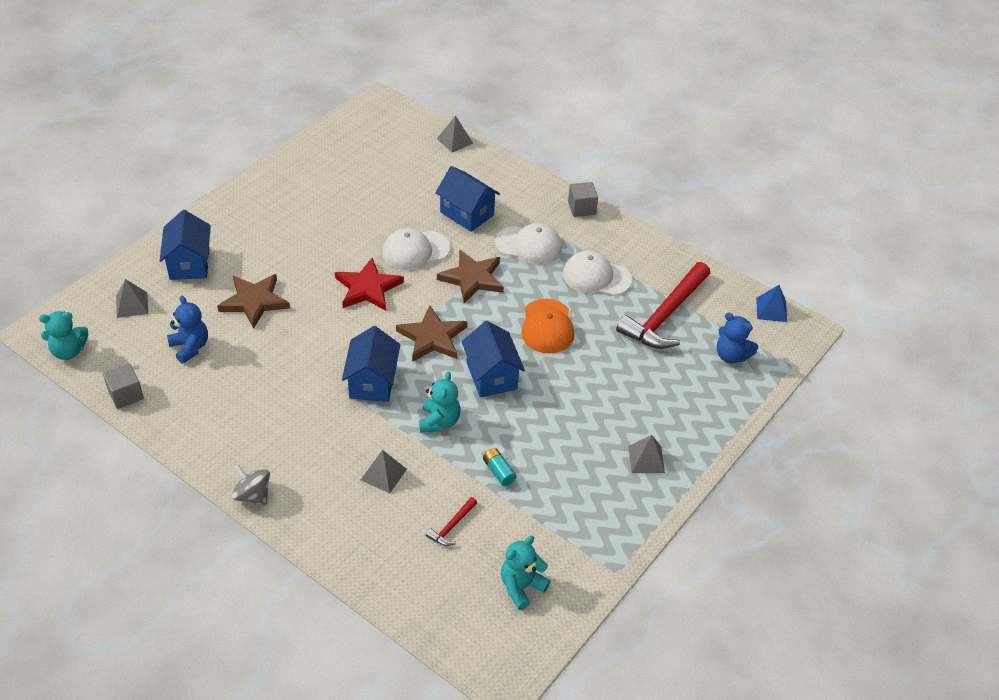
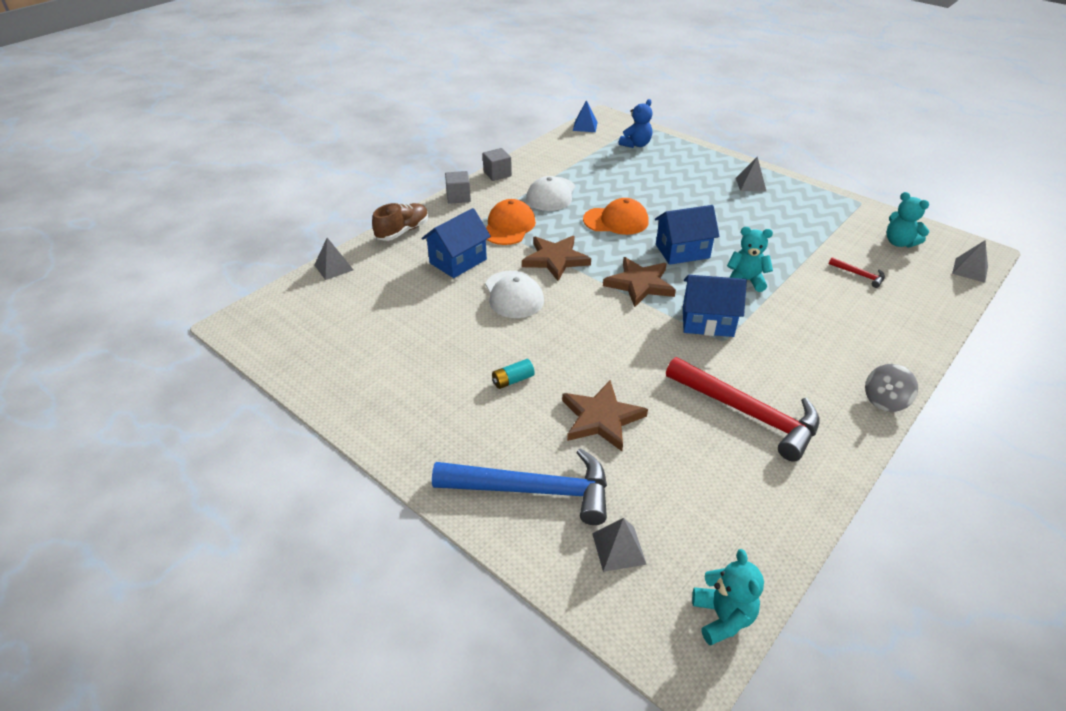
camera: 85 degrees left, 5 degrees down
grey cube [103,364,144,409] -> grey cube moved to [483,148,512,181]
blue house [160,210,211,280] -> blue hammer [432,448,607,525]
blue teddy bear [167,296,208,364] -> none
red star [335,258,404,311] -> none
grey pyramid [361,450,407,493] -> grey pyramid moved to [952,240,988,283]
turquoise battery [483,448,517,486] -> turquoise battery moved to [492,359,535,389]
white cap [495,223,562,265] -> orange cap [486,199,536,245]
red hammer [616,262,710,349] -> red hammer moved to [666,357,819,462]
none -> brown shoe [372,203,429,241]

